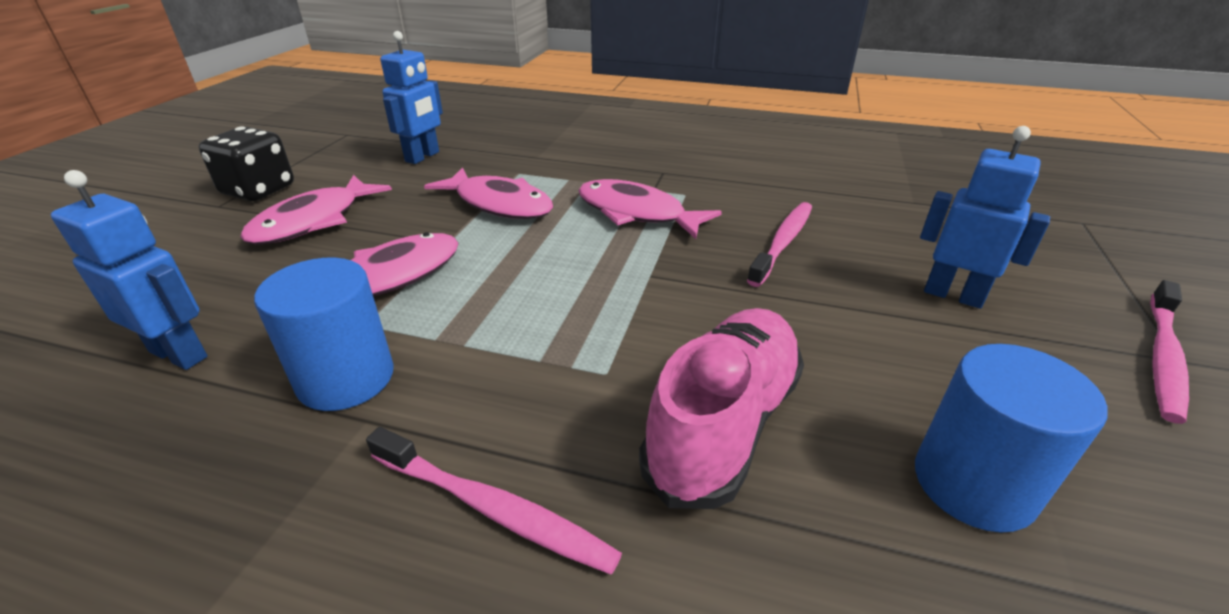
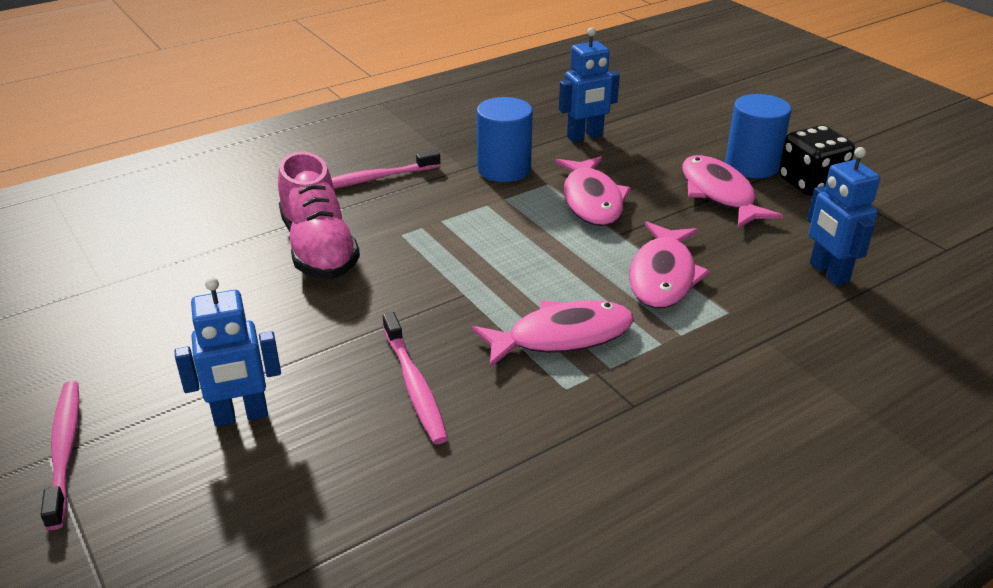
camera: 130 degrees right, 0 degrees up
pink fish [424,167,553,219] -> pink fish turned 60 degrees counterclockwise [629,222,710,308]
blue cylinder [915,344,1107,532] -> blue cylinder moved to [725,94,791,178]

